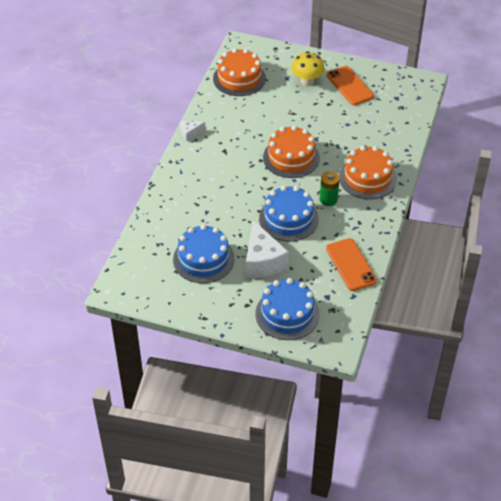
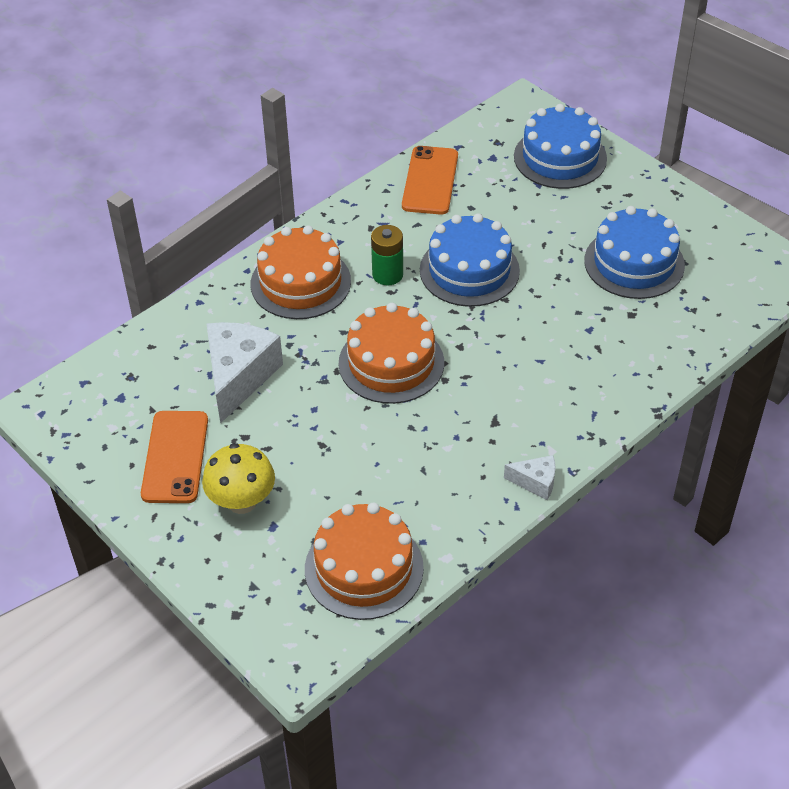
camera: 150 degrees left, 0 degrees up
white cheese [246,220,289,278] -> white cheese moved to [207,322,283,424]

